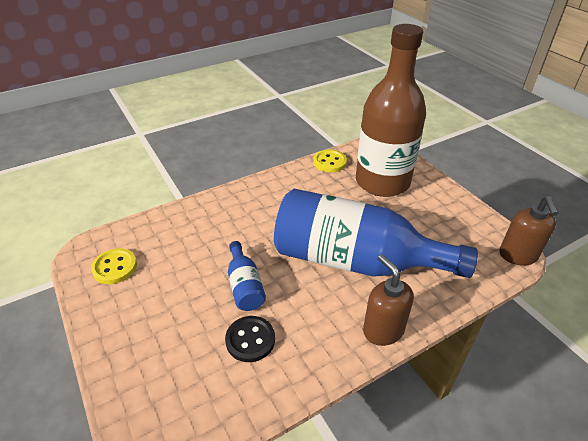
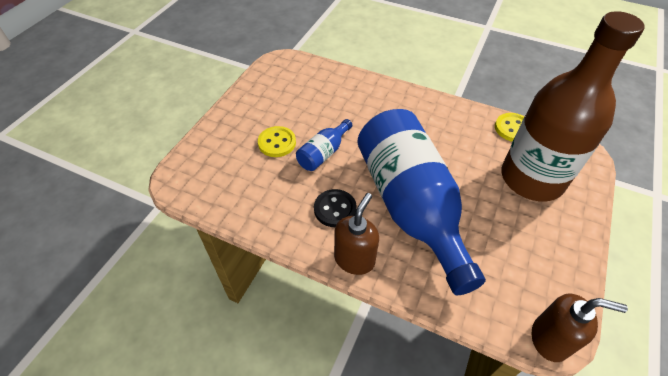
camera: 55 degrees right, 10 degrees up
yellow button [91,248,137,284] -> yellow button moved to [258,126,296,157]
black button [225,316,275,362] -> black button moved to [314,189,357,227]
brown soap dispenser [499,196,558,266] -> brown soap dispenser turned 135 degrees counterclockwise [532,293,628,362]

